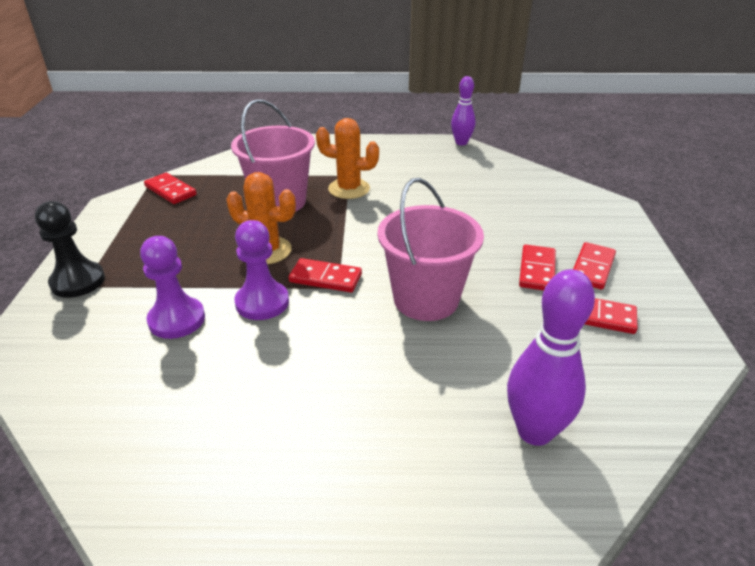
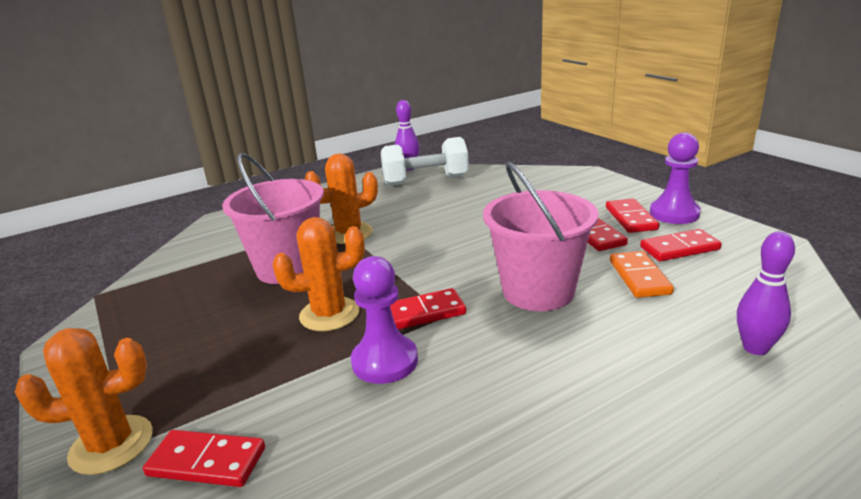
camera: 30 degrees left, 10 degrees down
black pawn [35,201,105,298] -> orange cactus [15,328,153,475]
purple pawn [140,236,205,339] -> purple pawn moved to [650,133,701,224]
red domino [144,173,197,204] -> red domino moved to [143,430,265,487]
purple bowling pin [507,269,595,446] -> purple bowling pin [737,232,795,355], size x0.64
none -> white dumbbell [381,137,469,186]
none -> orange domino [610,251,674,298]

